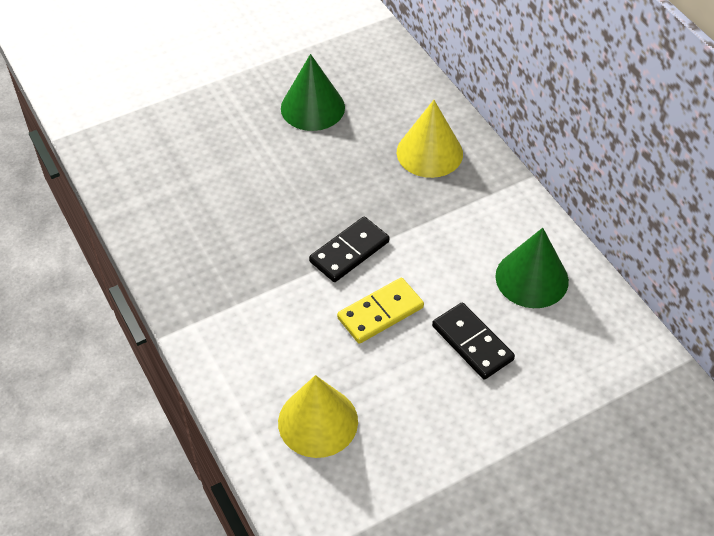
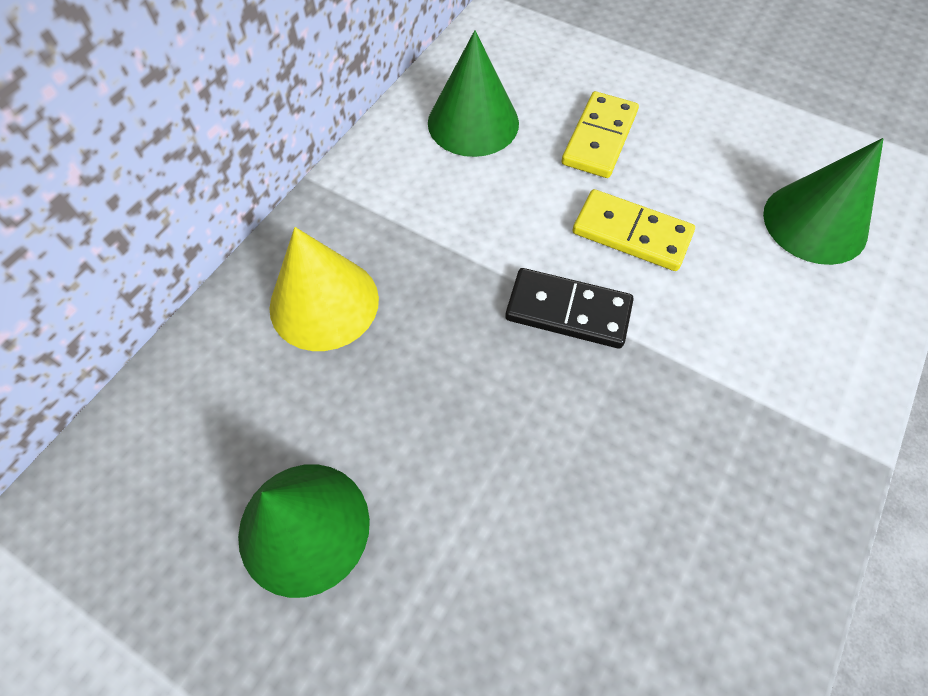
camera: 120 degrees left, 10 degrees up
yellow cone [278,375,358,458] -> green cone [763,138,884,265]
black domino [432,303,515,379] -> yellow domino [562,91,639,178]

